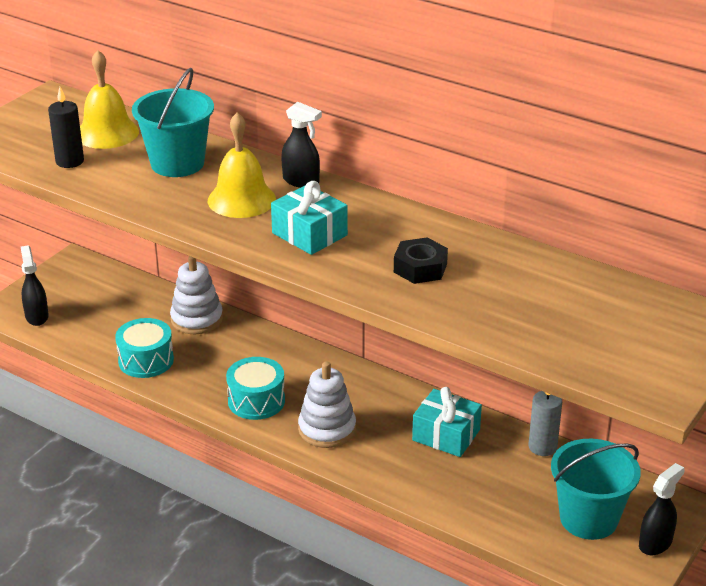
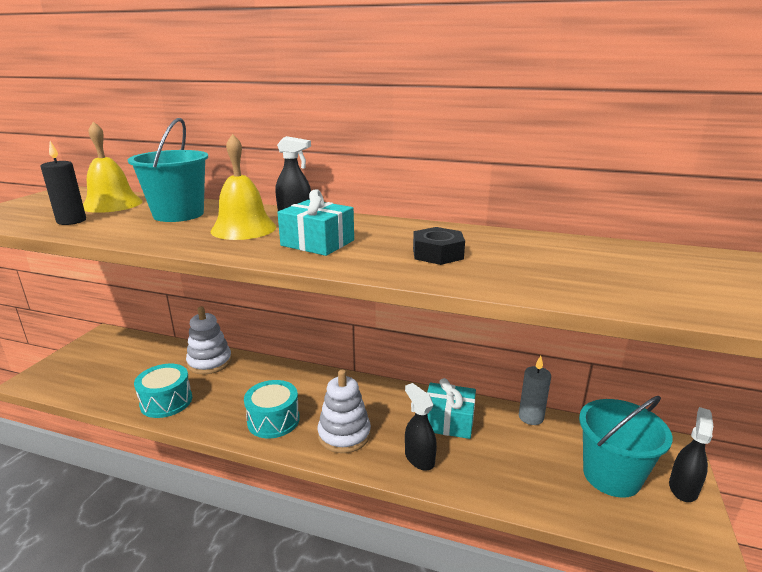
camera: 15 degrees left, 10 degrees down
black spray bottle [21,245,49,326] -> black spray bottle moved to [405,383,437,470]

